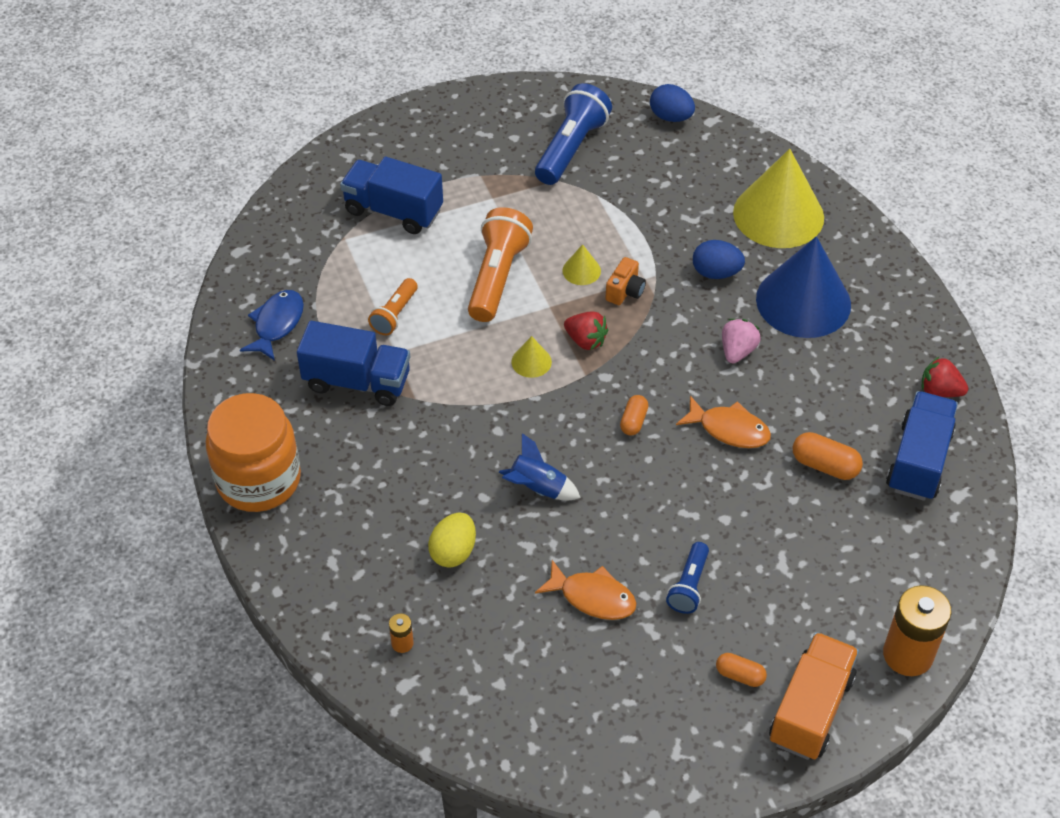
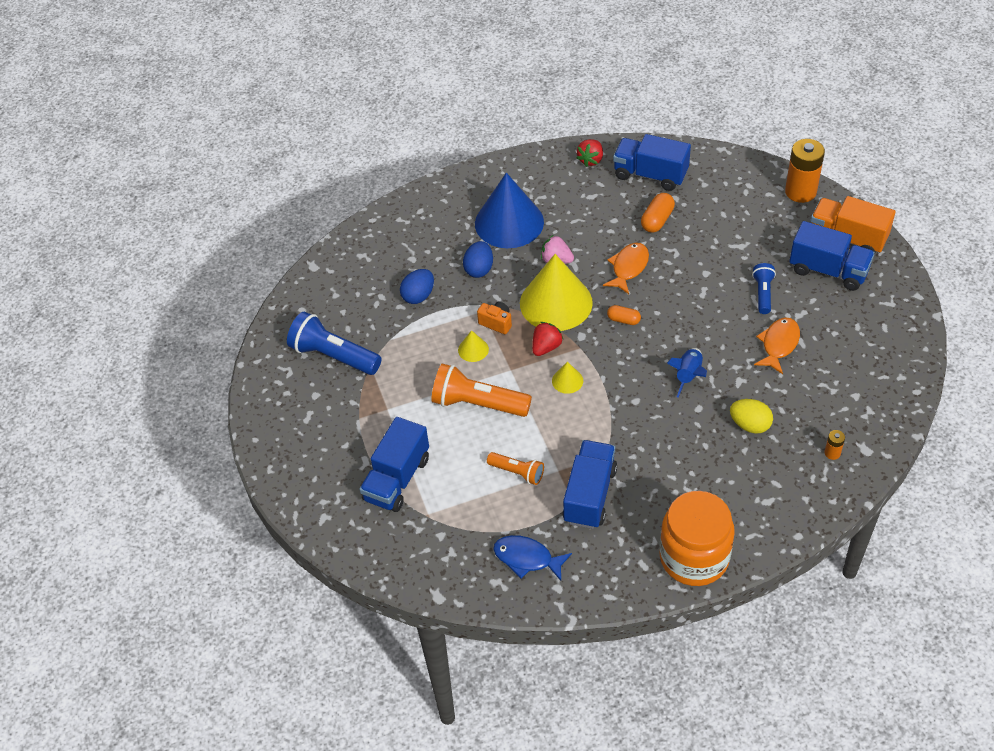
camera: 85 degrees left, 0 degrees up
blue egg [650,84,695,122] -> blue egg moved to [400,269,434,304]
blue flashlight [666,542,709,614] -> blue flashlight turned 105 degrees counterclockwise [752,263,776,314]
orange capsule [716,653,767,687] -> blue truck [789,221,875,291]
yellow cone [733,149,824,248] -> yellow cone moved to [520,254,593,331]

